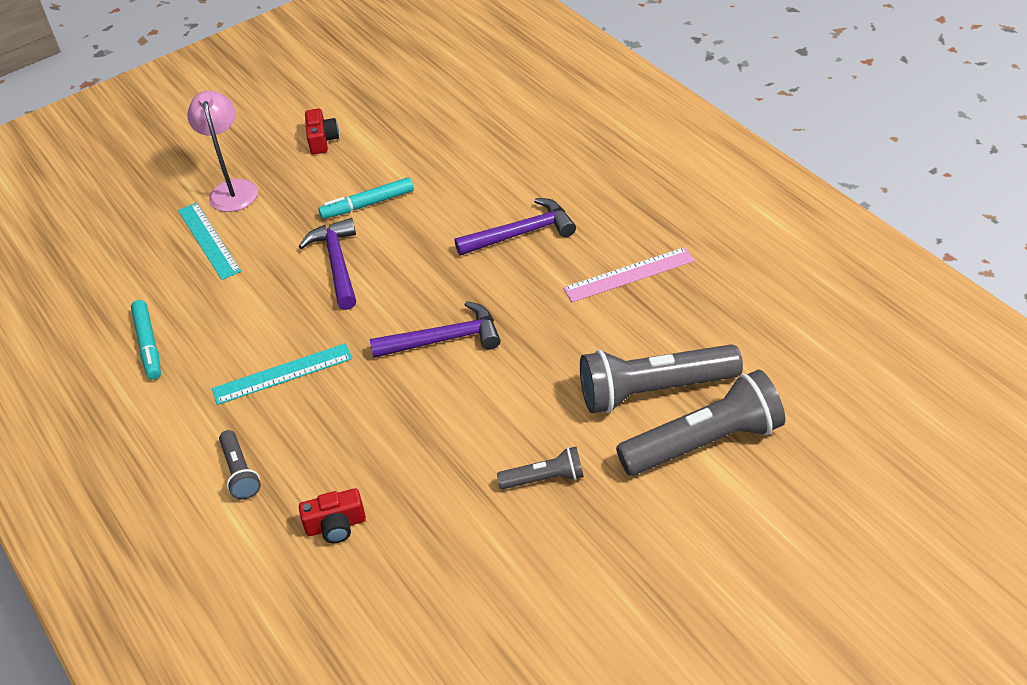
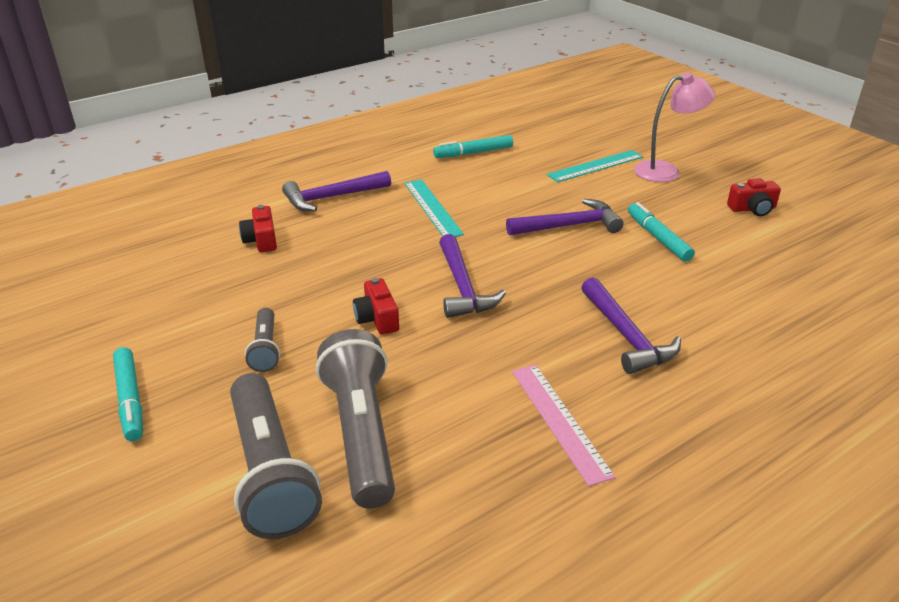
camera: 85 degrees right, 10 degrees down
grey flashlight [219,430,261,500] -> purple hammer [282,171,391,211]
none -> turquoise marker [113,347,143,442]
none -> red camera [353,278,399,334]

